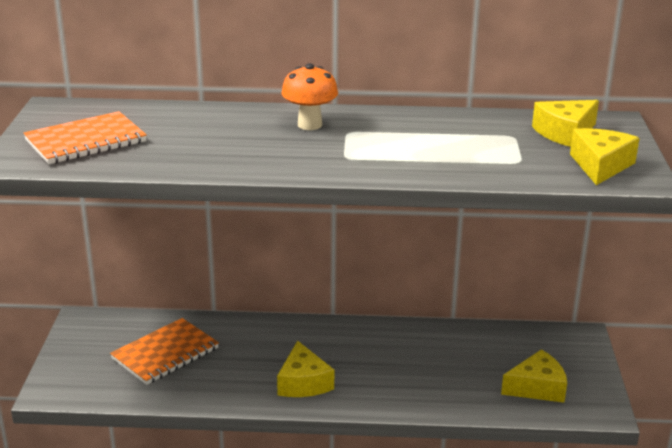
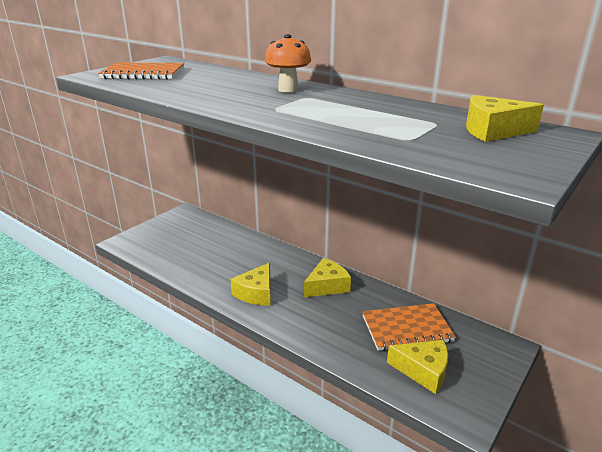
camera: 35 degrees right, 0 degrees up
orange notebook [110,318,219,385] -> orange notebook moved to [362,303,456,351]
yellow cheese [570,128,639,185] -> yellow cheese moved to [304,258,351,297]

